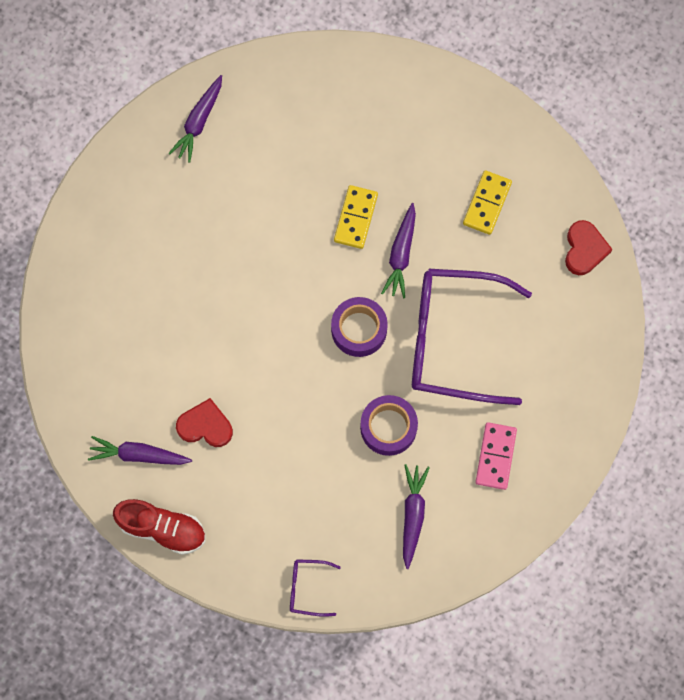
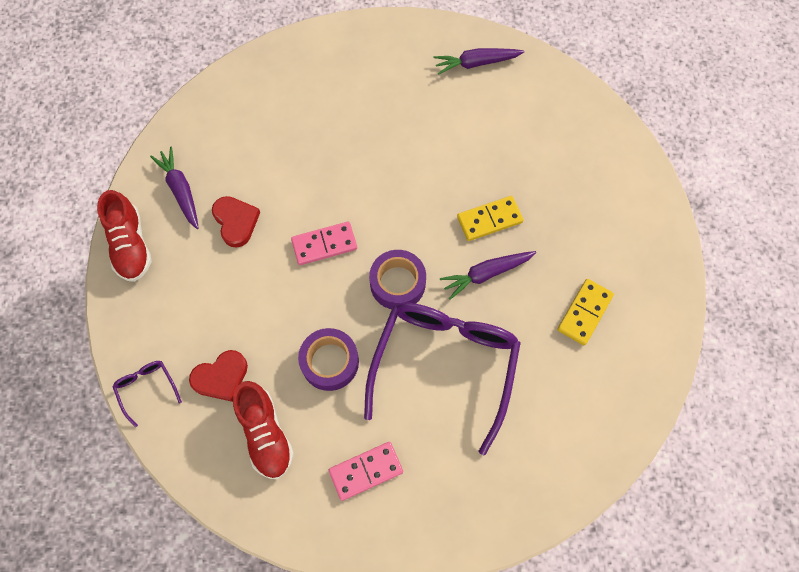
camera: 55 degrees right, 5 degrees down
purple carrot [403,464,430,569] -> red shoe [233,381,294,479]
purple glasses [412,269,532,405] -> purple glasses turned 45 degrees clockwise [364,303,521,456]
yellow domino [463,170,512,235] -> yellow domino turned 45 degrees counterclockwise [557,279,614,345]
red heart [565,220,613,275] -> red heart moved to [189,350,248,402]
none -> pink domino [291,221,357,265]

